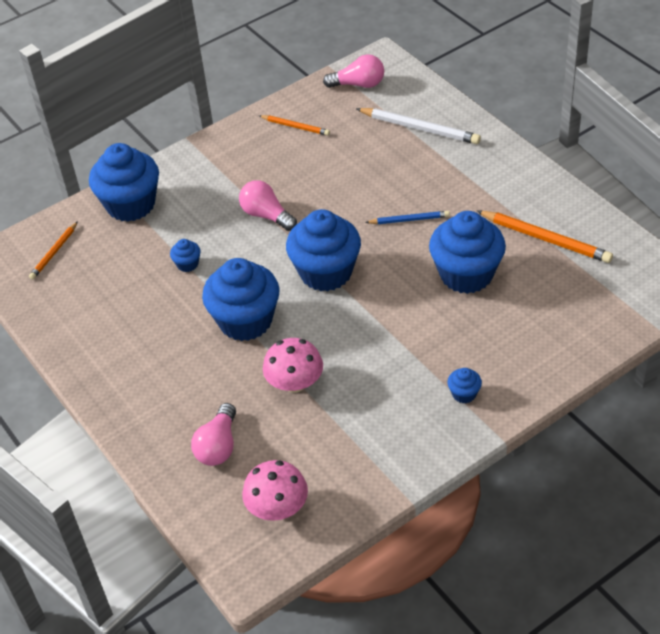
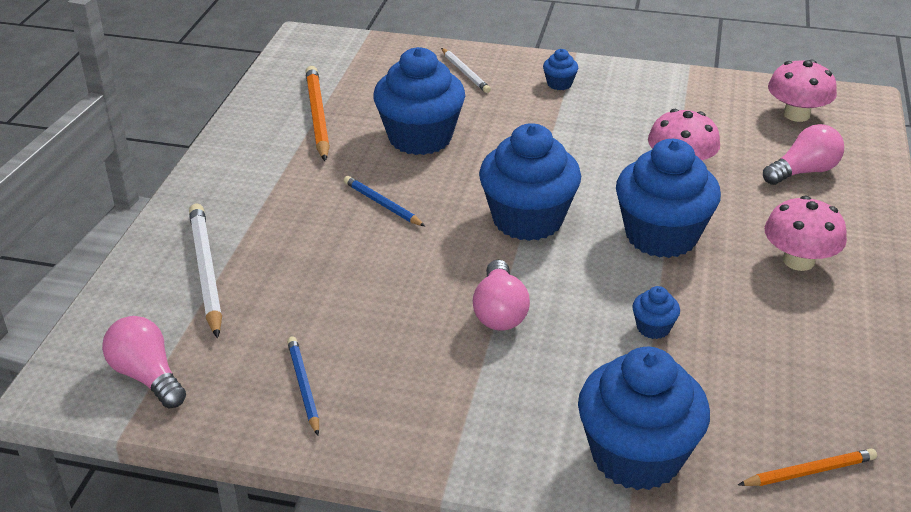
camera: 135 degrees left, 10 degrees down
orange pencil [260,115,330,136] -> blue pencil [287,336,319,436]
none -> white pencil [441,48,491,93]
none -> pink mushroom [765,196,847,271]

